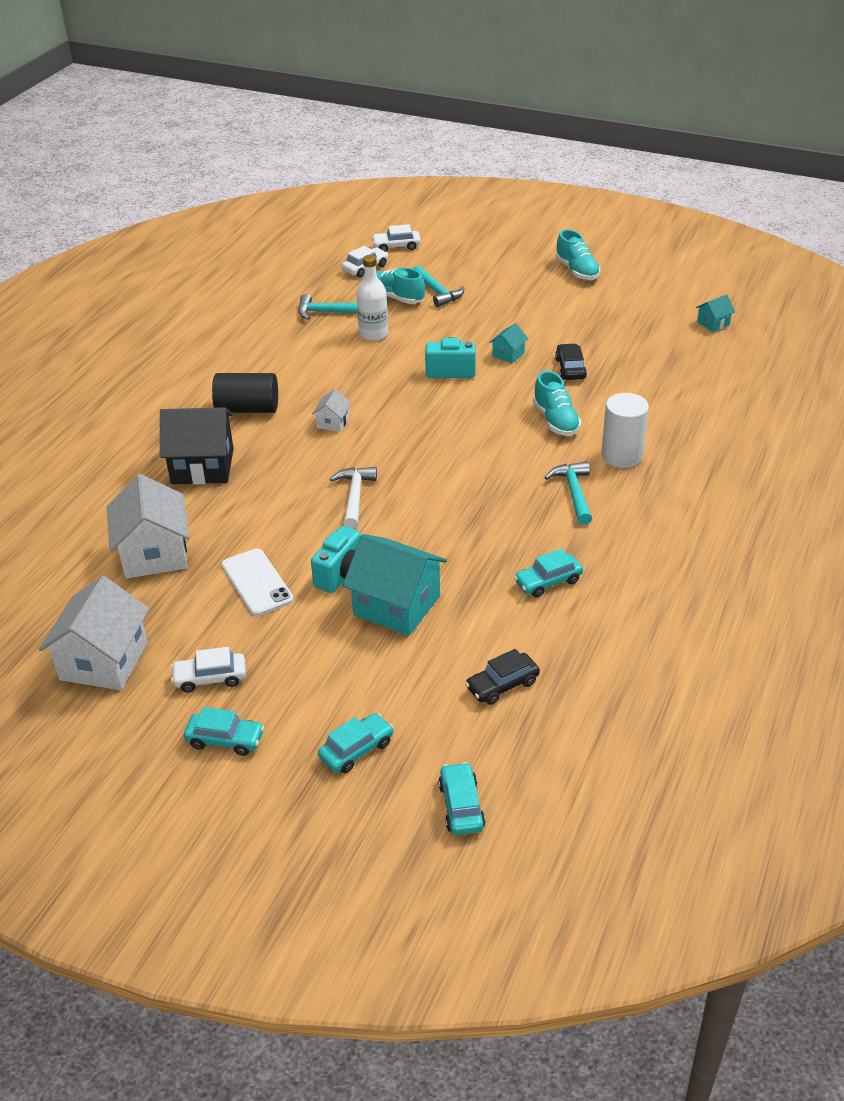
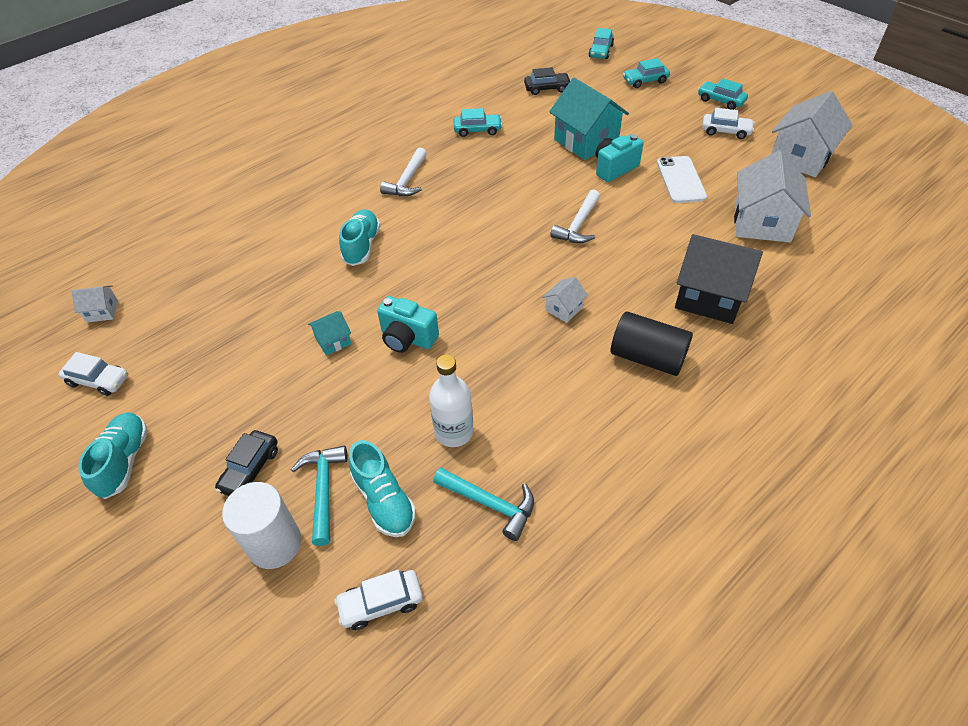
camera: 155 degrees left, 10 degrees up
white car [371,224,421,252] -> white car moved to [58,352,128,396]
turquoise hammer [544,461,592,525] -> white hammer [380,147,427,196]
black car [555,343,587,380] -> black car moved to [215,430,278,496]
white cylinder [601,393,649,468] -> white cylinder moved to [222,482,301,569]
turquoise house [696,295,735,332] -> white house [71,285,118,323]

